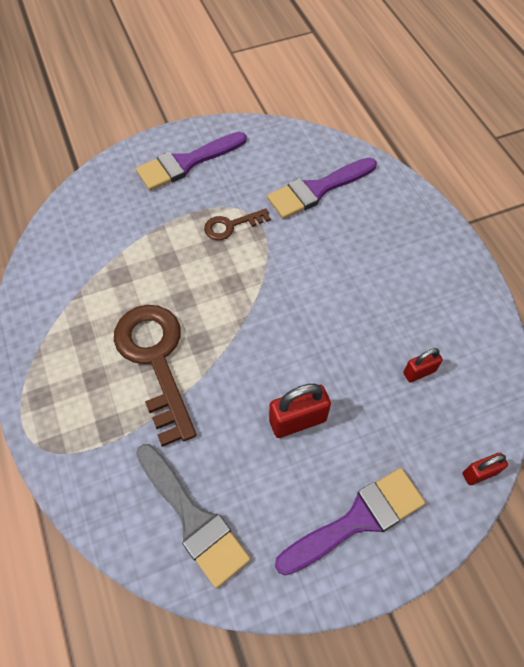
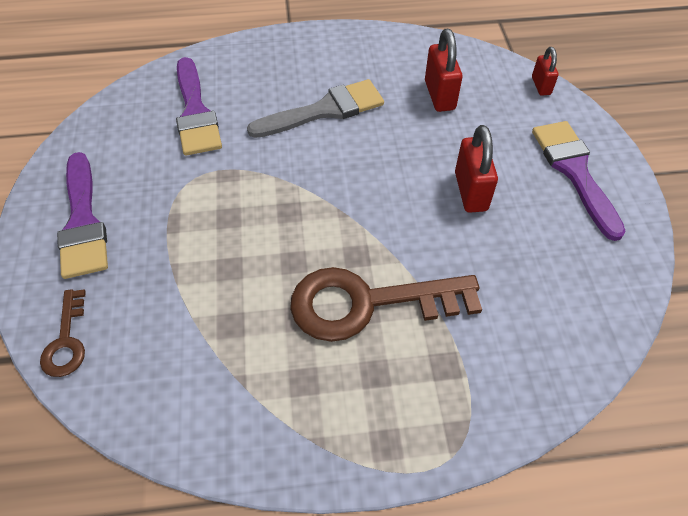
camera: 75 degrees left, 5 degrees down
grey brush [136,444,251,588] -> grey brush moved to [247,79,384,138]
brown key [204,208,271,240] -> brown key moved to [40,289,86,377]
red padlock [403,348,443,383] -> red padlock [425,29,462,112], size x1.64

